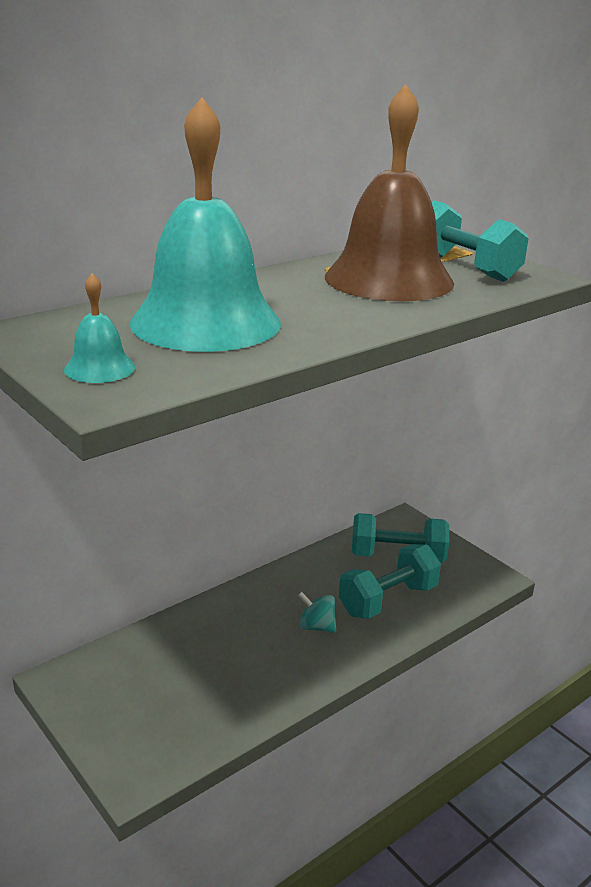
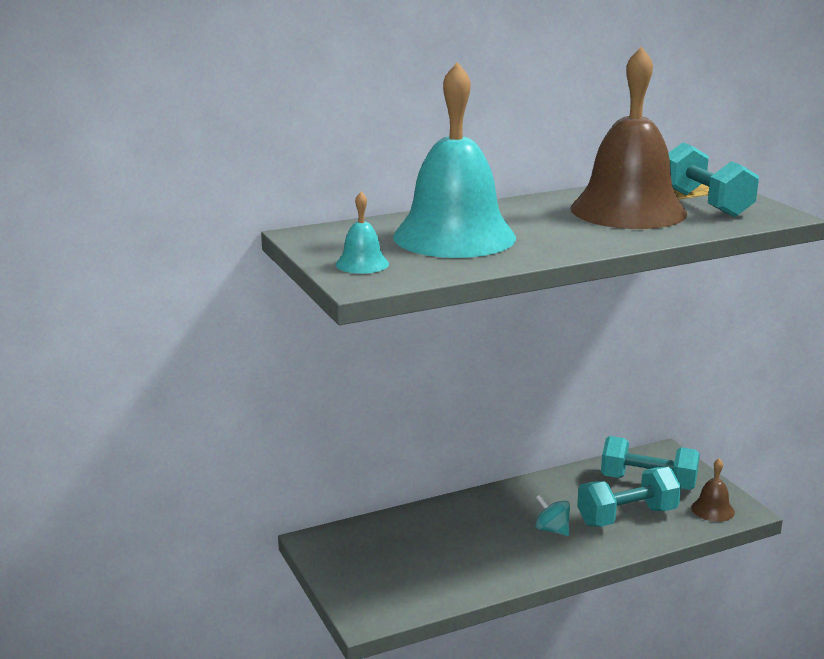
camera: 15 degrees right, 5 degrees down
none -> brown bell [691,458,735,522]

